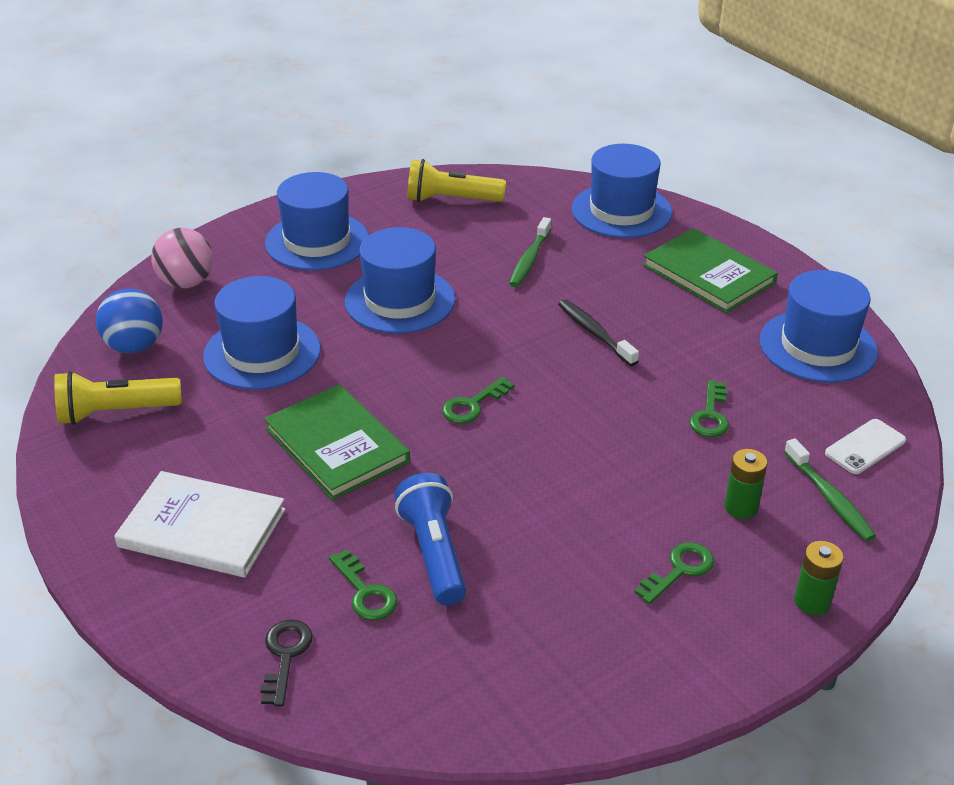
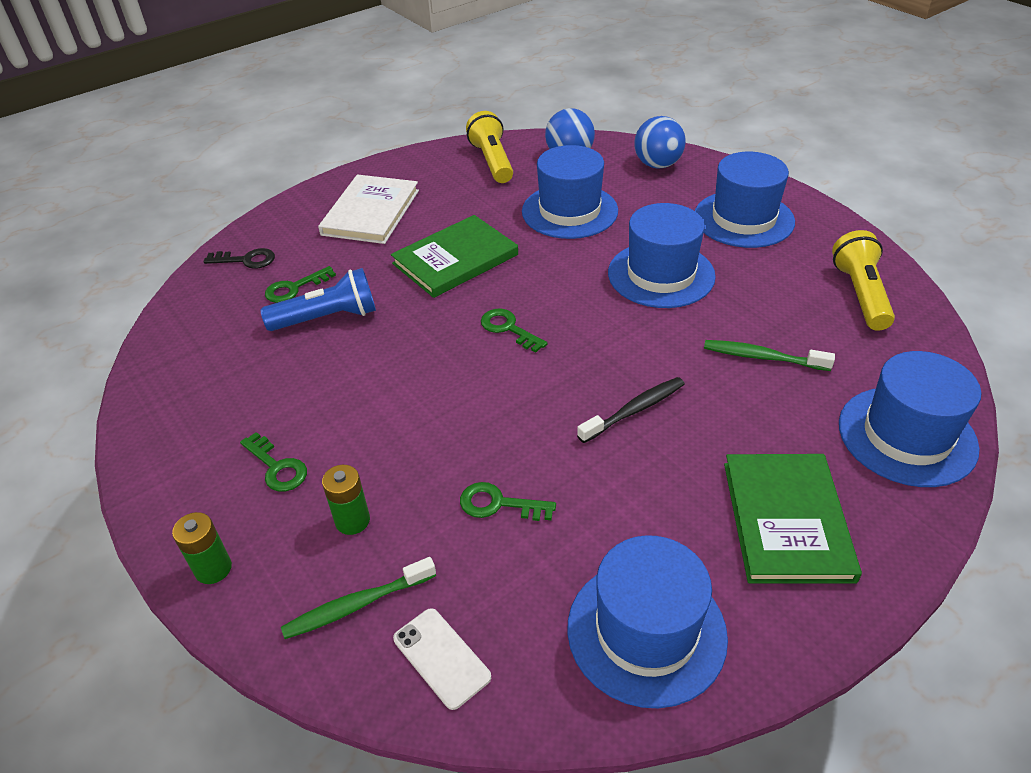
camera: 90 degrees right, 5 degrees up
pink ball [151,228,213,289] -> blue ball [634,116,686,169]
green book [643,228,778,313] -> green book turned 45 degrees counterclockwise [724,454,862,584]

